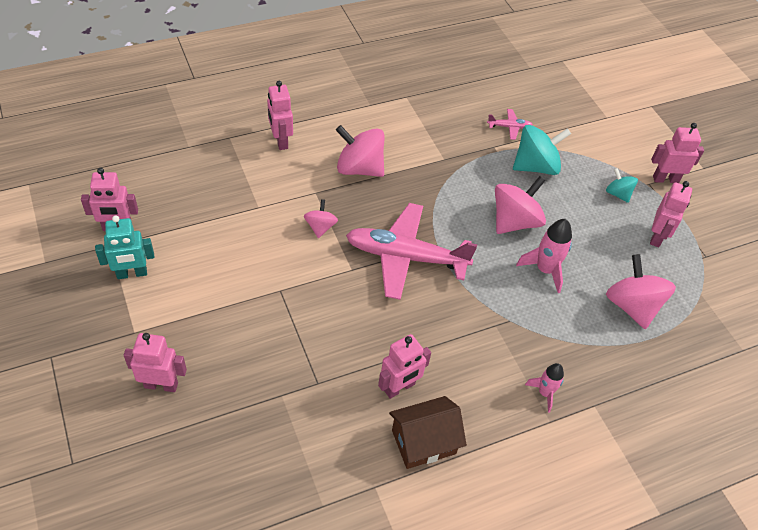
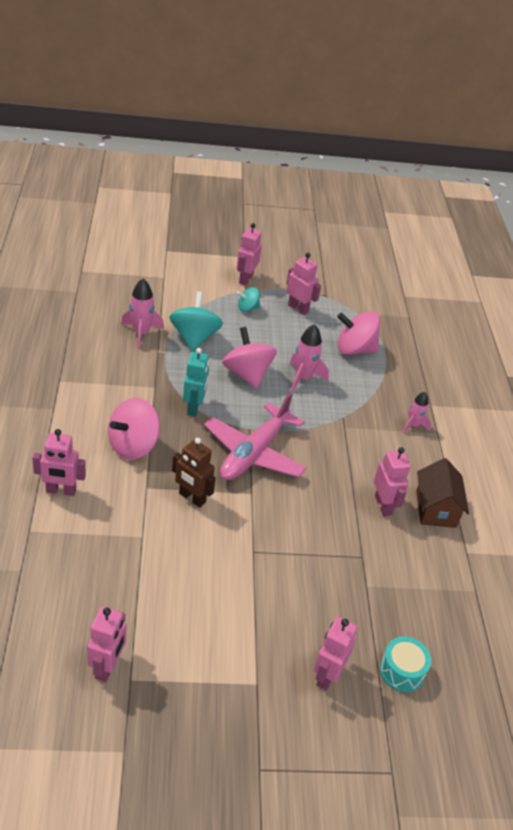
camera: 70 degrees left, 10 degrees down
turquoise robot [95,215,154,279] -> turquoise robot moved to [183,348,209,416]
pink spinning top [304,199,338,238] -> brown robot [172,438,216,508]
pink plane [487,109,533,140] -> pink rocket [121,278,164,349]
none -> turquoise drum [380,636,431,692]

